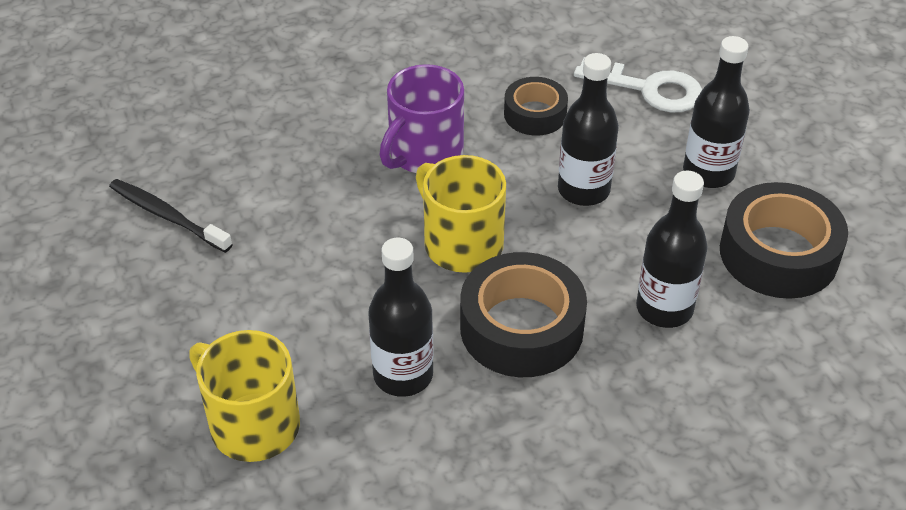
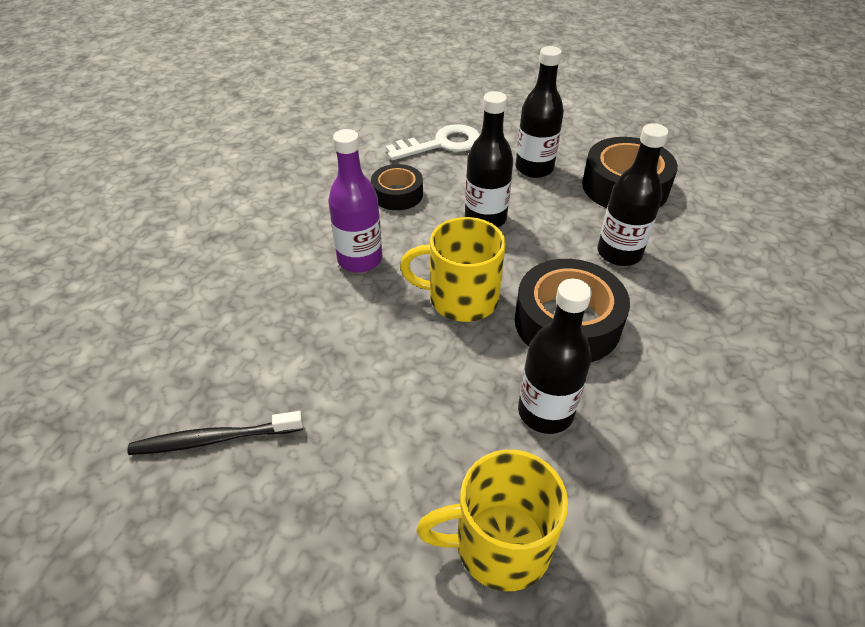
camera: 45 degrees left, 0 degrees up
purple mug [379,64,464,173] -> purple bottle [328,129,382,272]

